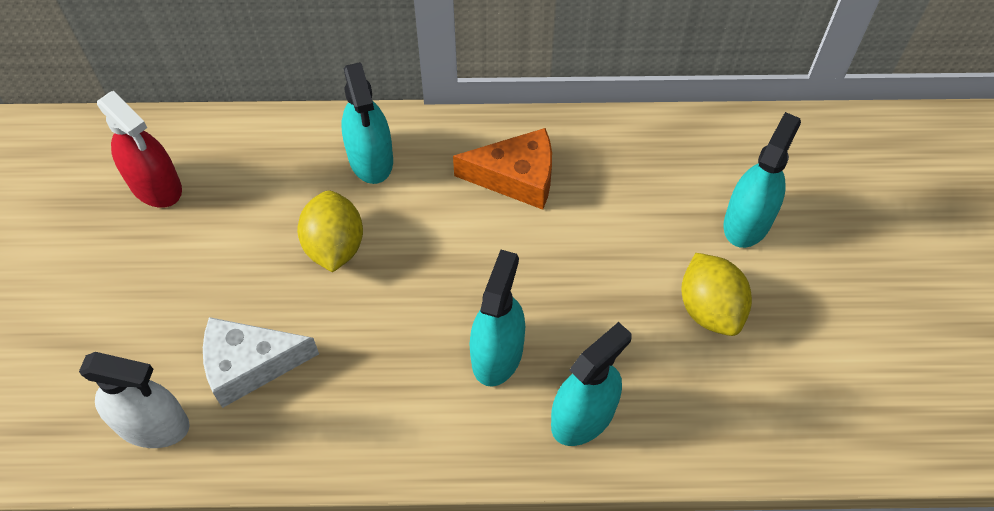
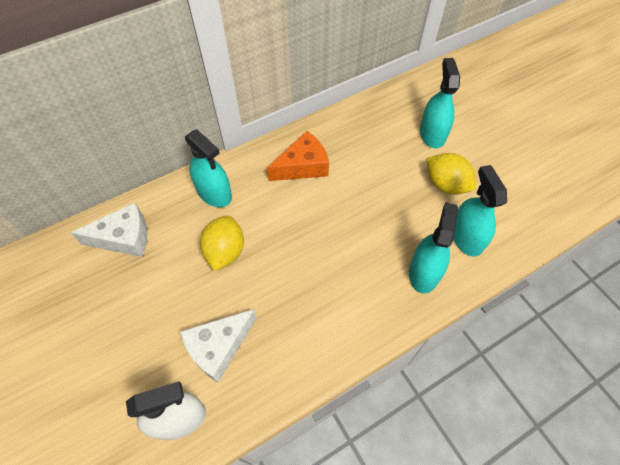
camera: 30 degrees left, 0 degrees up
red spray bottle [97,91,182,208] -> none
yellow lemon [297,191,363,272] -> yellow lemon turned 45 degrees clockwise [200,215,244,271]
turquoise spray bottle [469,250,525,387] -> turquoise spray bottle moved to [454,165,507,257]
none -> white cheese [71,203,147,257]

